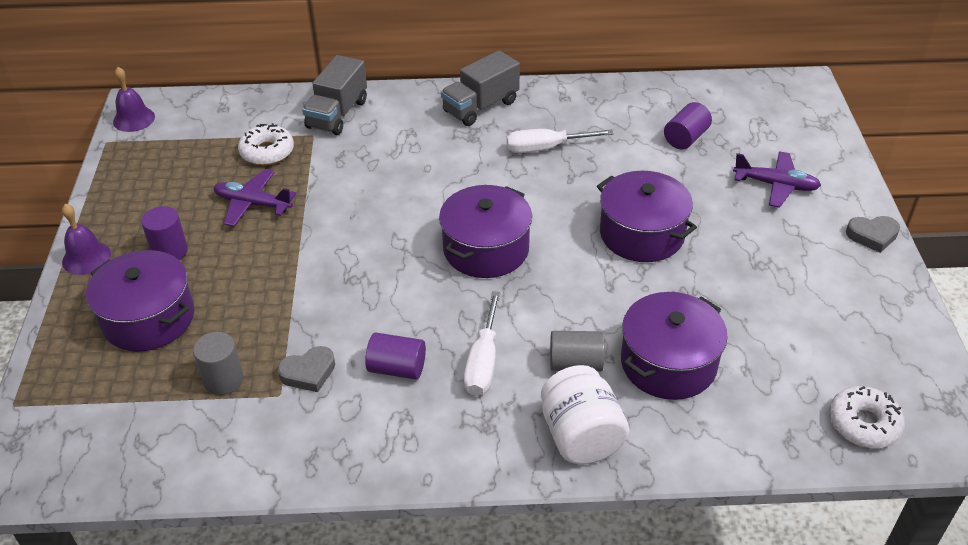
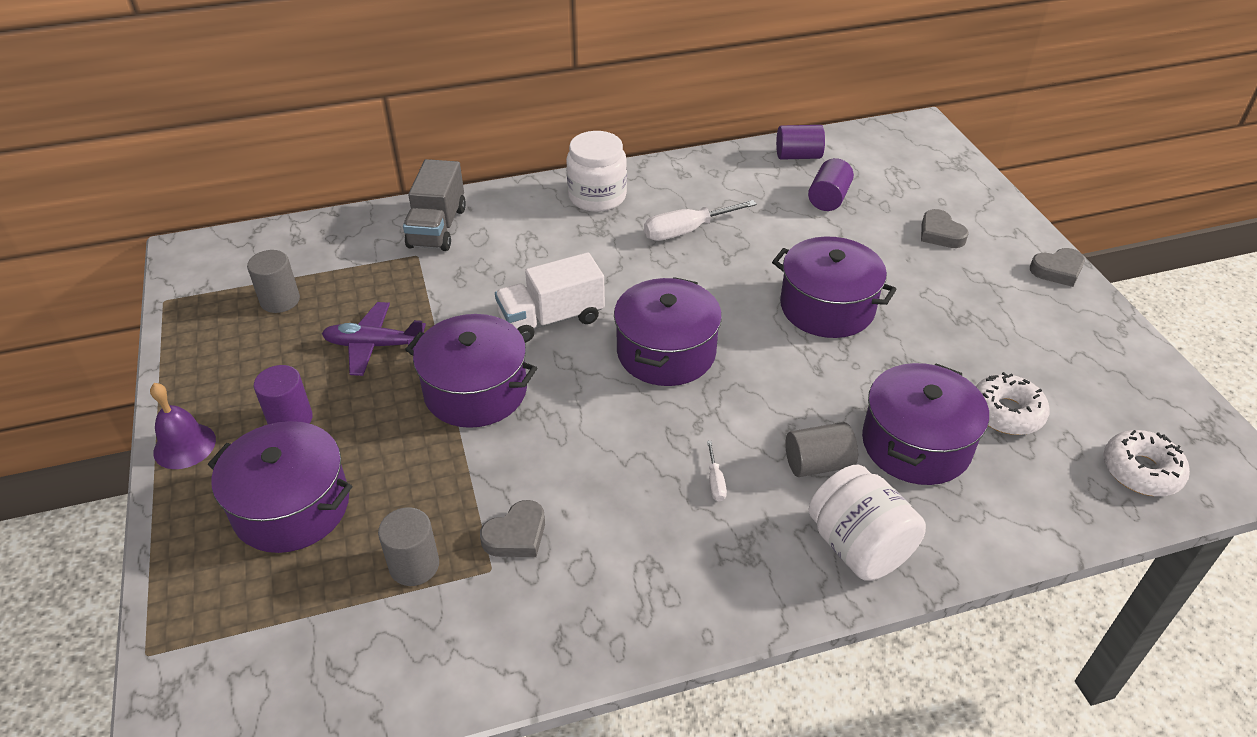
camera: 15 degrees left, 0 degrees up
purple bell [113,67,155,132] -> none
white donut [238,123,294,165] -> white donut moved to [976,372,1049,435]
purple cylinder [365,332,426,379] -> purple cylinder moved to [776,125,825,160]
grey truck [441,50,520,126] -> white jar [566,131,627,212]
white screwdriver [464,291,501,396] -> white screwdriver [707,441,727,502], size x0.48
purple plane [733,151,821,208] -> grey heart [921,209,969,248]
none -> grey cylinder [247,250,300,313]
none -> purple pot [405,314,537,428]
none -> white truck [495,252,605,343]

